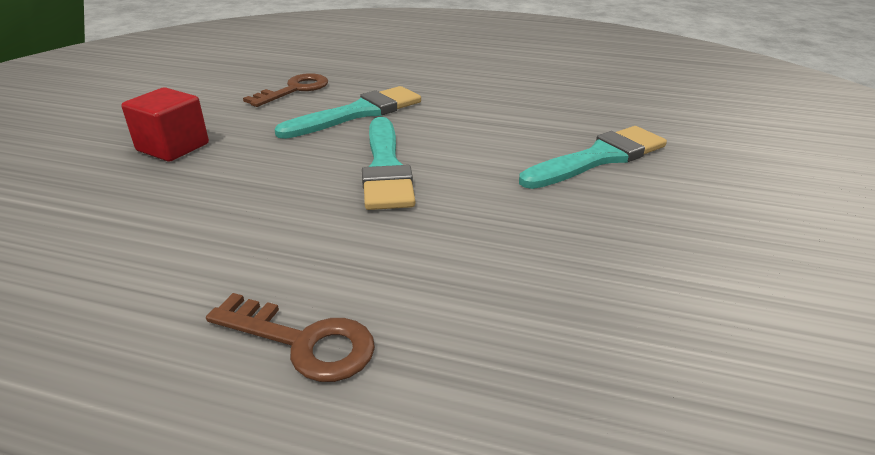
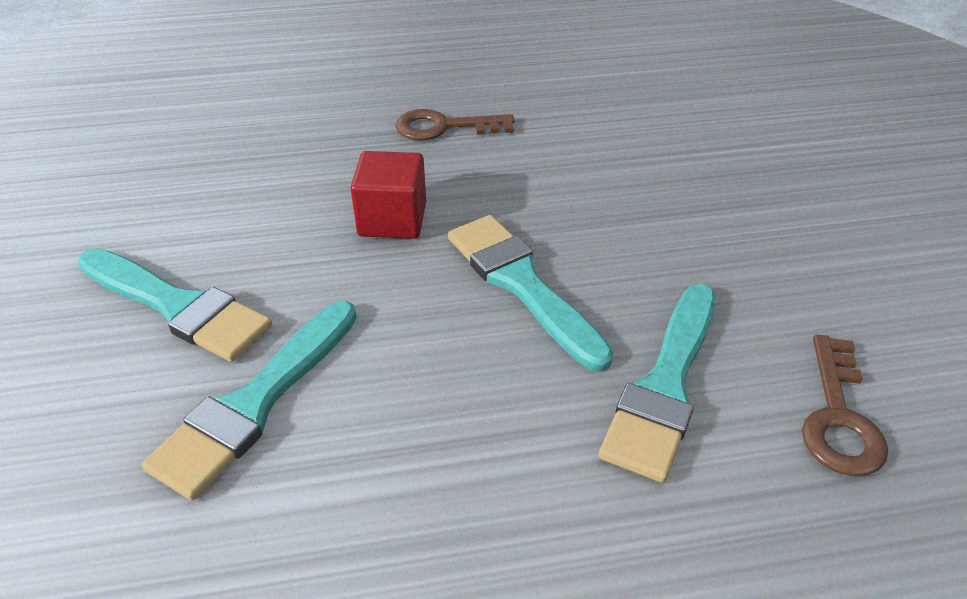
camera: 155 degrees right, 10 degrees up
red cube [121,87,209,162] -> red cube moved to [350,151,426,239]
none -> turquoise brush [78,248,272,362]

